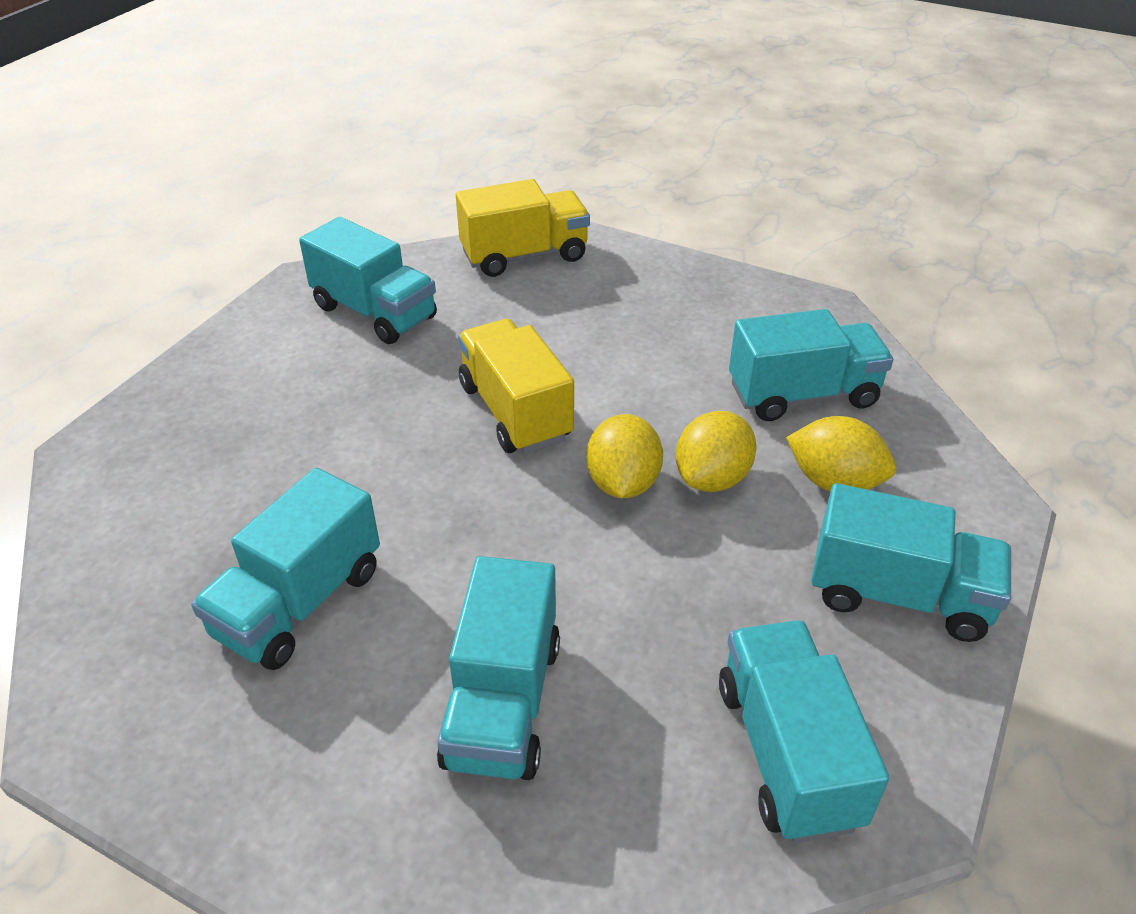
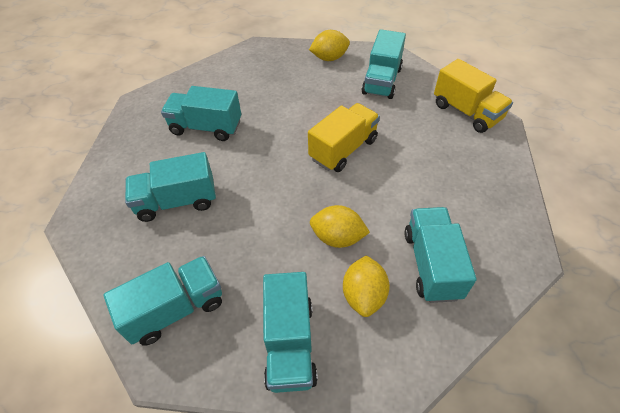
camera: 70 degrees right, 10 degrees up
yellow lemon [586,414,663,498] -> yellow lemon moved to [309,30,350,61]
turquoise truck [729,309,893,421] -> turquoise truck turned 150 degrees counterclockwise [405,207,477,303]

